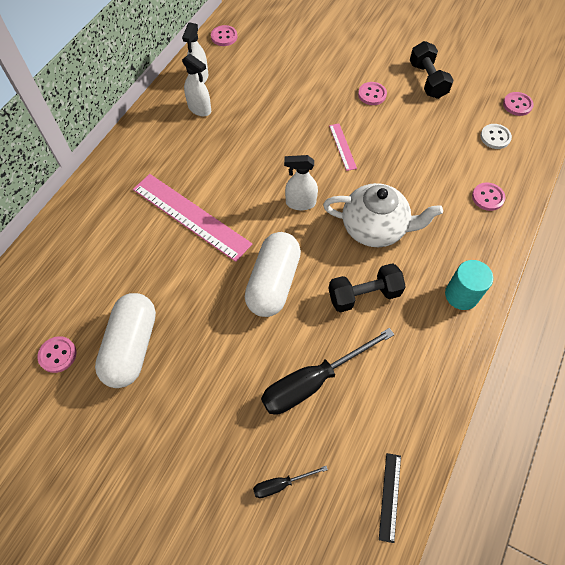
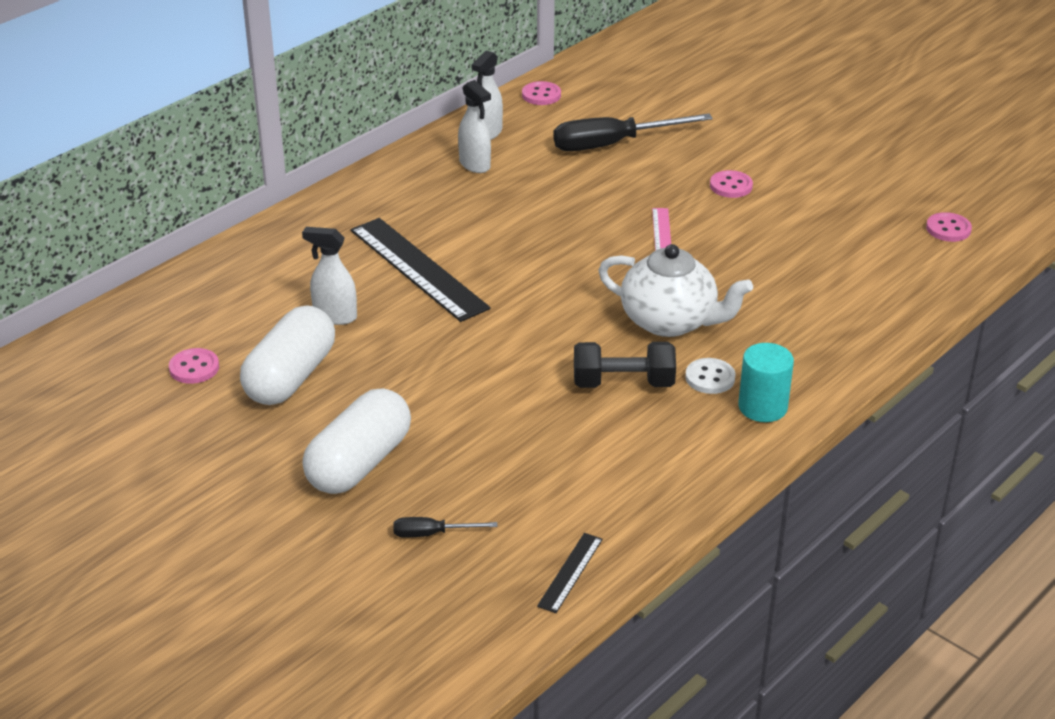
camera: 15 degrees right, 25 degrees down
pink ruler [133,174,252,262] -> black ruler [351,218,491,322]
white capsule [245,232,301,317] -> white capsule moved to [303,388,411,494]
black screwdriver [261,328,395,415] -> black screwdriver moved to [553,113,713,151]
white spray bottle [284,155,318,210] -> white spray bottle moved to [302,227,357,325]
black dumbbell [410,41,453,99] -> none
pink button [472,183,506,211] -> none
white button [480,124,512,149] -> white button moved to [685,358,735,394]

